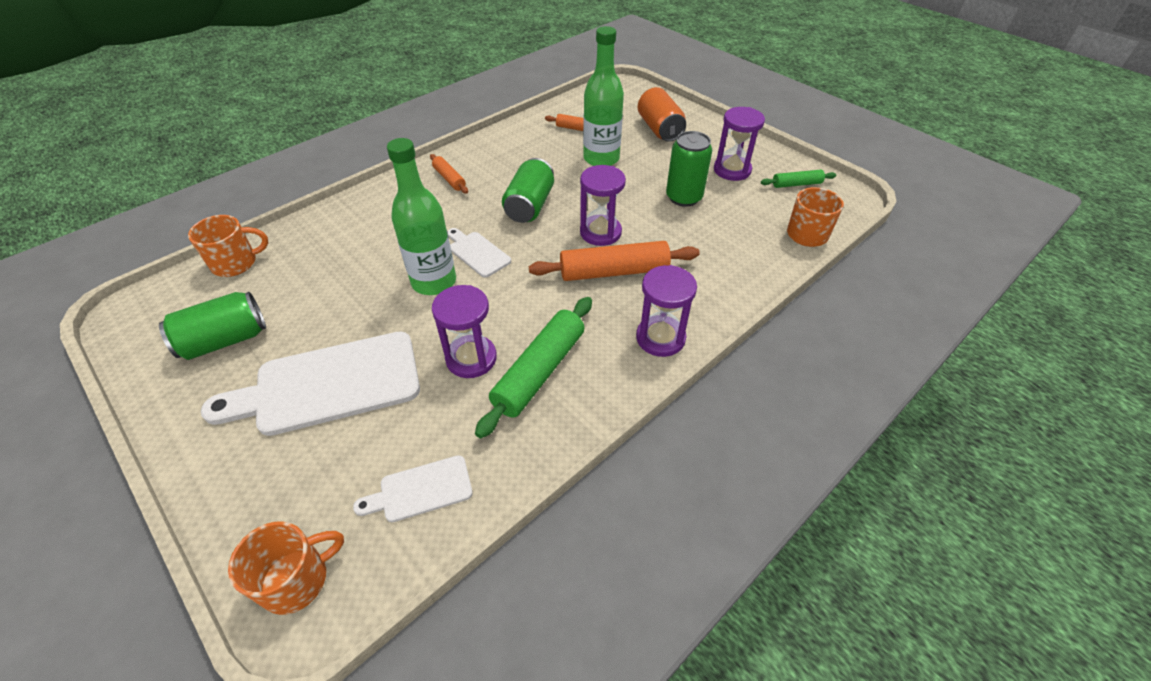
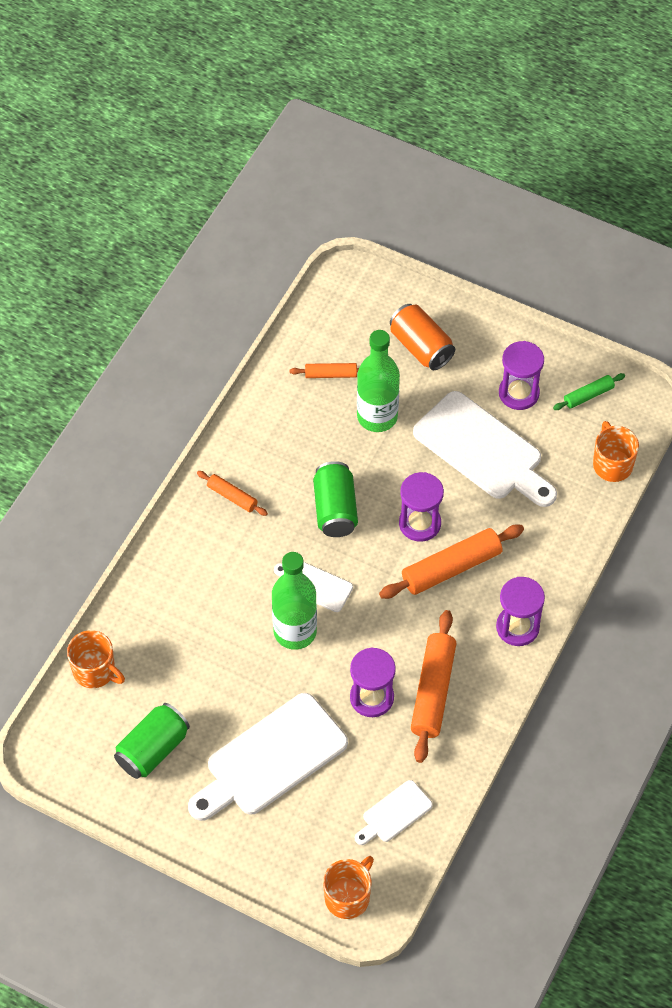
camera: 20 degrees left, 10 degrees up
orange mug [188,215,268,277] -> orange mug turned 75 degrees clockwise [67,630,125,688]
green rolling pin [475,297,592,438] -> orange rolling pin [411,610,456,763]
green can [666,131,712,207] -> white cutting board [413,391,557,507]

